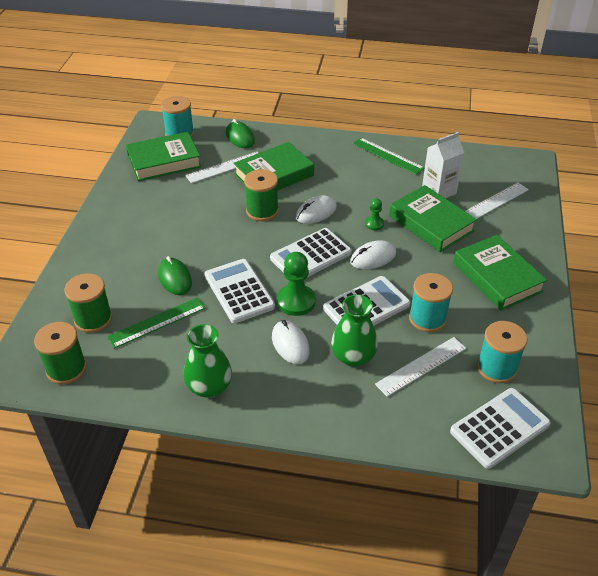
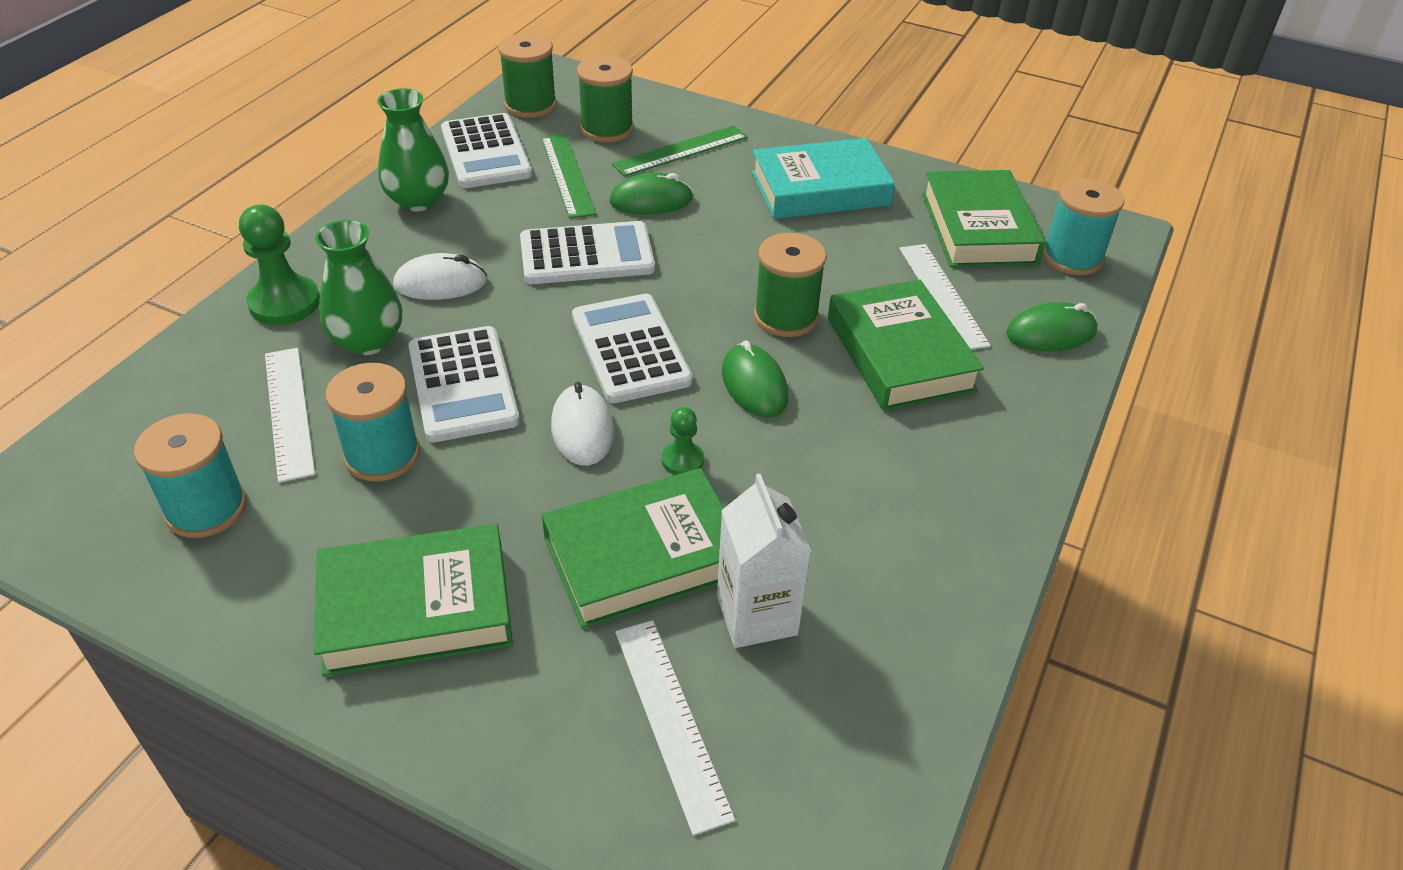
camera: 105 degrees right, 0 degrees up
green pawn [277,252,316,316] -> green pawn moved to [239,205,320,325]
white mouse [296,196,337,224] -> green mouse [722,340,788,418]
green ruler [353,138,425,175] -> green ruler moved to [612,125,748,177]
white calculator [450,388,551,469] -> white calculator moved to [441,113,532,188]
none -> turquoise book [751,138,895,219]

